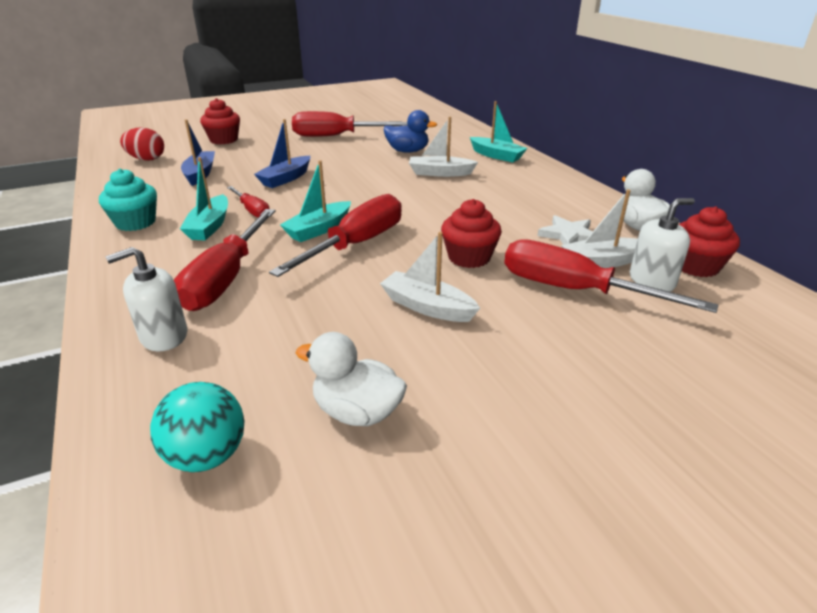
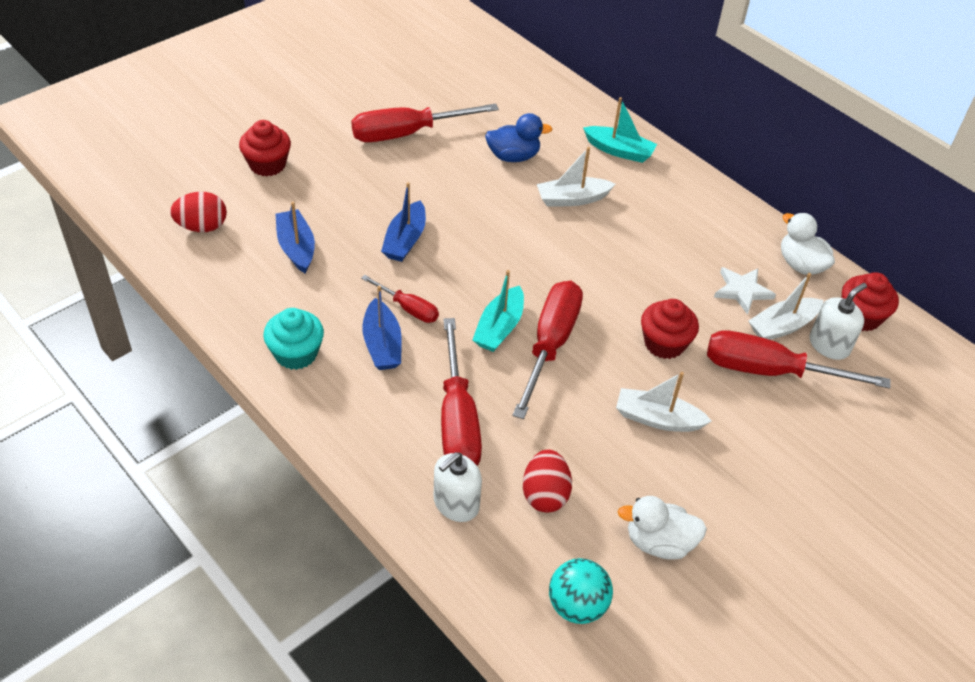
camera: 20 degrees left, 15 degrees up
turquoise boat [180,157,228,240] -> blue boat [362,286,402,370]
none -> red egg [523,449,572,513]

